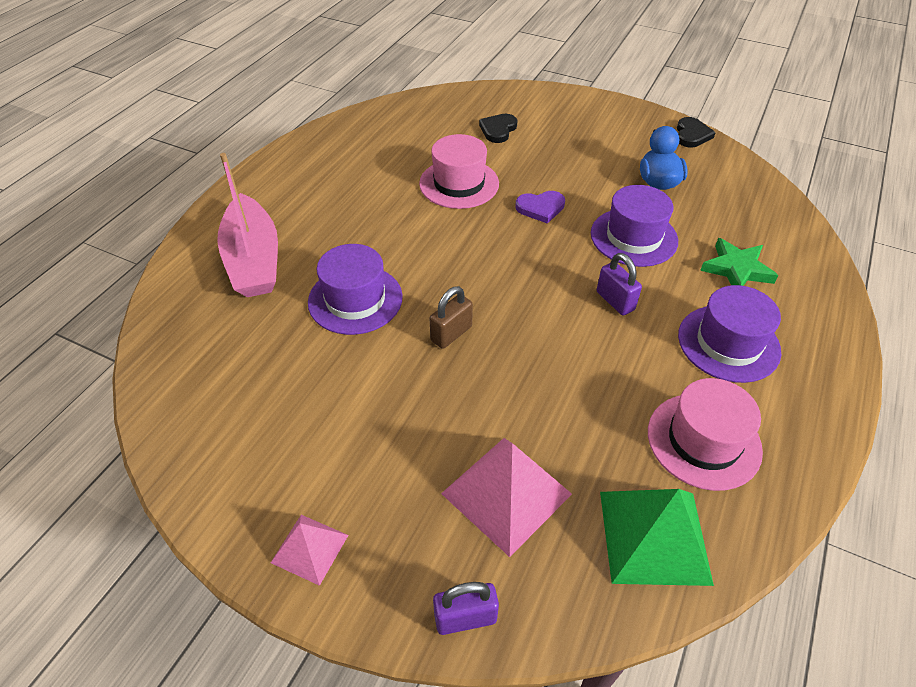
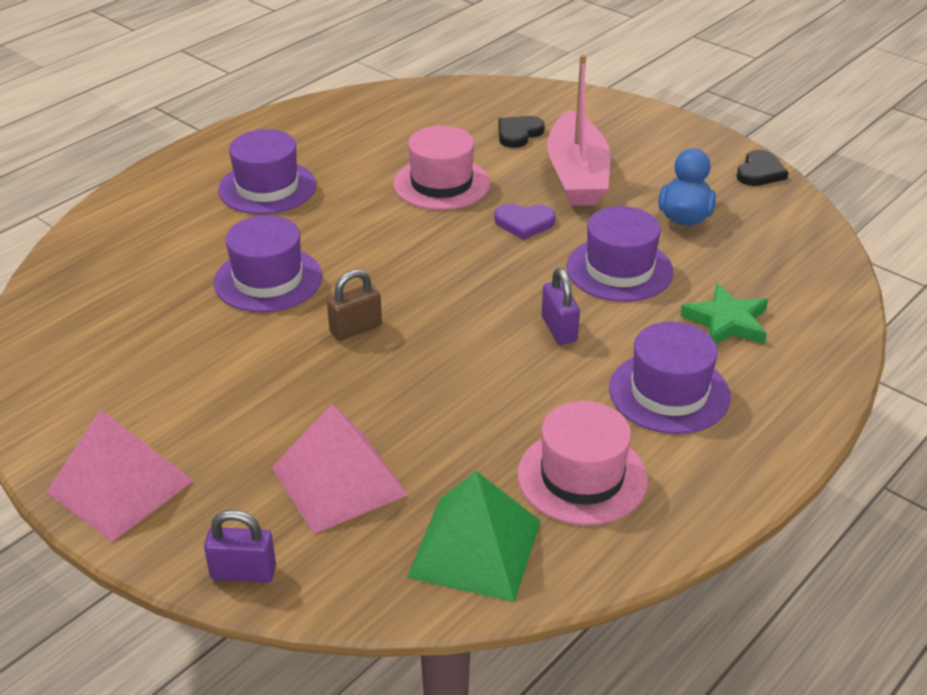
camera: 15 degrees right, 10 degrees down
pink boat [217,153,278,297] -> pink boat moved to [547,55,610,206]
pink pyramid [271,515,349,586] -> pink pyramid [46,409,194,542], size x1.74
none -> purple hat [218,129,316,214]

